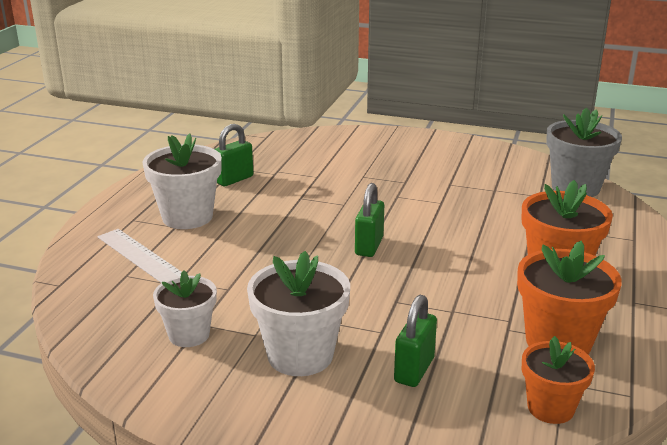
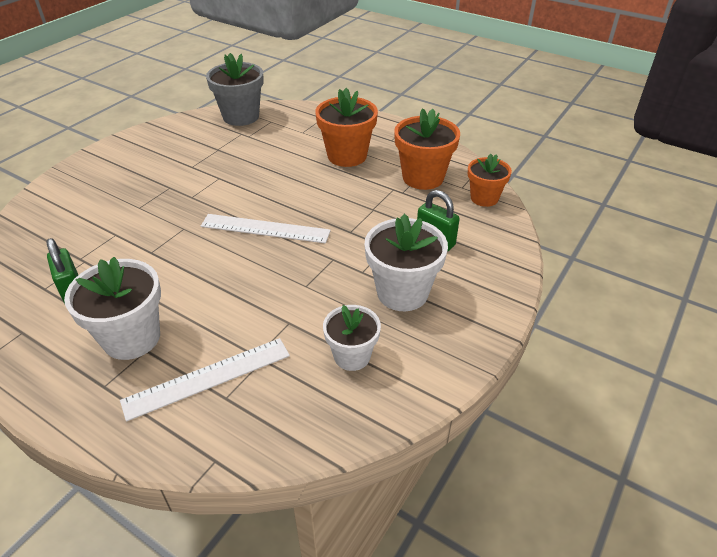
camera: 75 degrees left, 15 degrees up
green padlock [355,183,384,257] -> white ruler [201,214,331,243]

